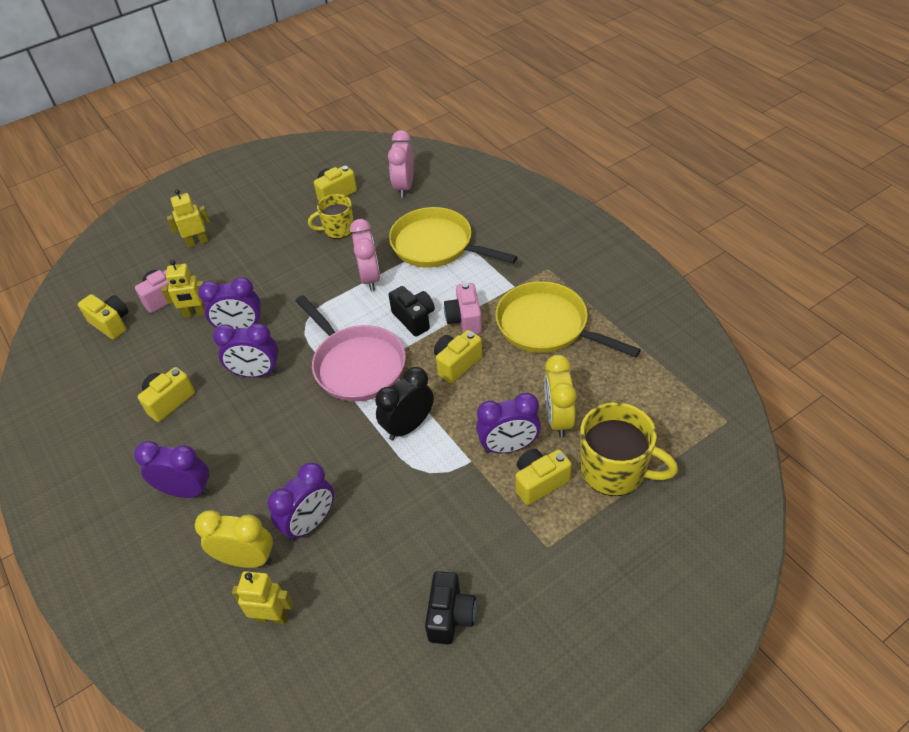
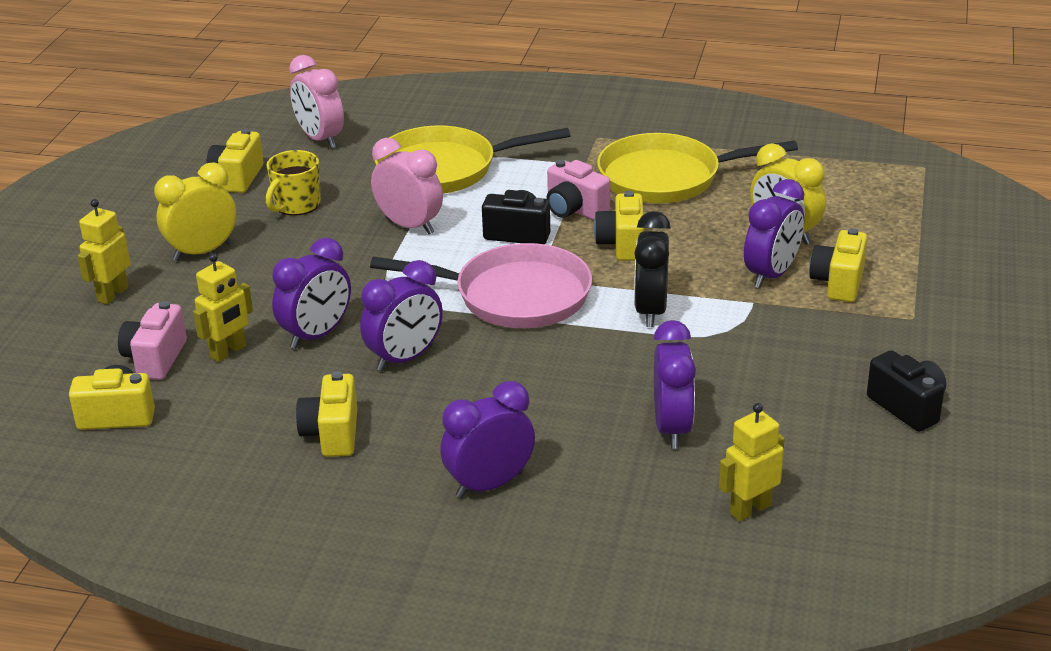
camera: 45 degrees left, 15 degrees down
yellow clock [195,510,273,568] -> yellow clock moved to [154,162,236,261]
yellow mug [580,402,678,496] -> none

